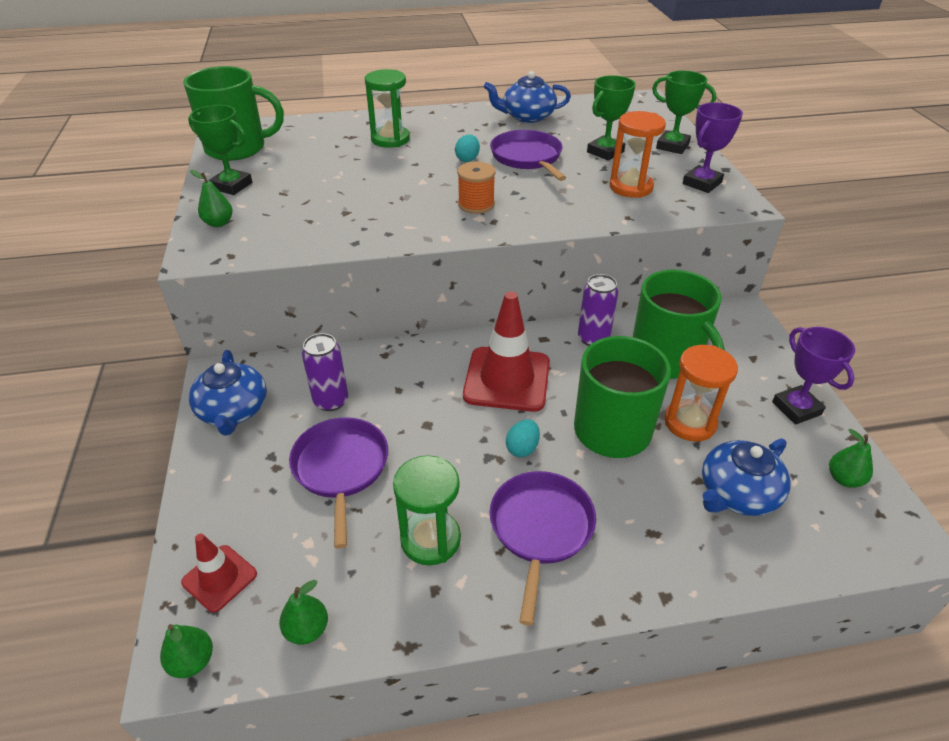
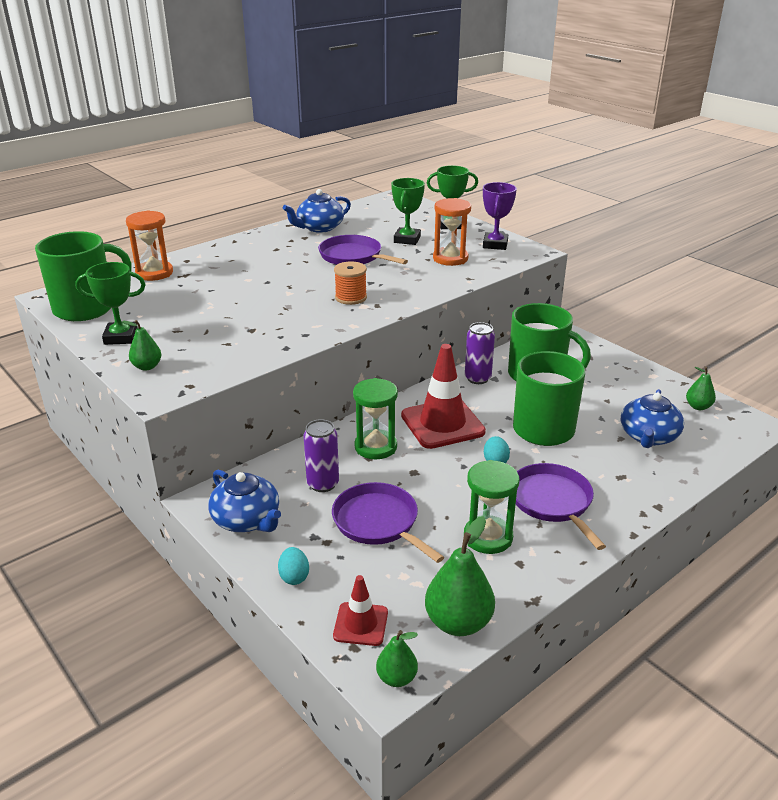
camera: 30 degrees left, 10 degrees down
green pear [279,580,328,645] -> green pear [425,516,495,636], size x1.78
green hourglass [365,69,410,148] -> green hourglass moved to [353,378,398,459]
turquoise egg [455,135,480,162] -> turquoise egg moved to [278,547,309,585]
orange hourglass [664,345,738,442] -> orange hourglass moved to [126,210,173,281]
purple trophy [772,327,855,424] -> none

